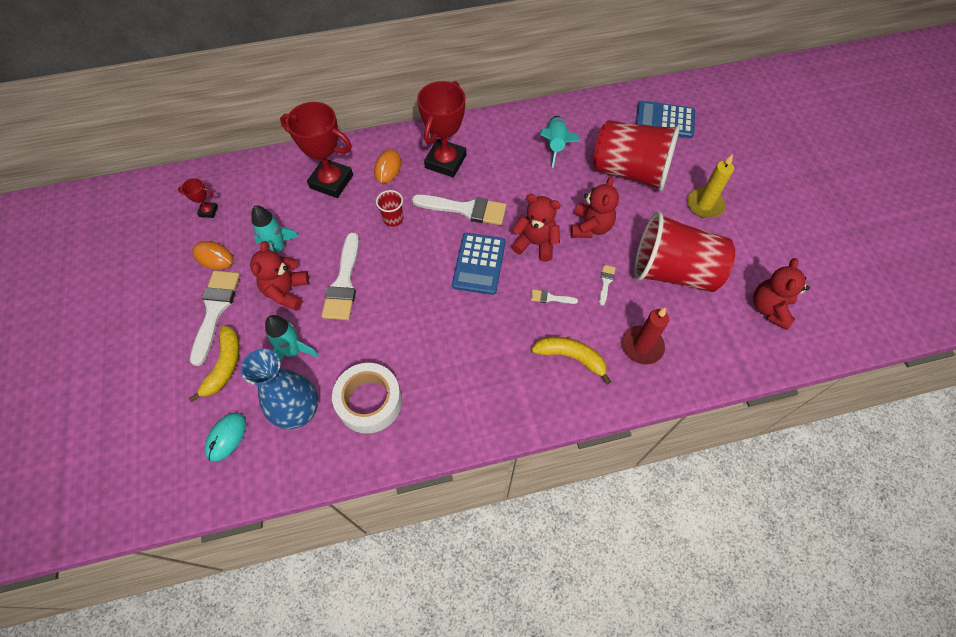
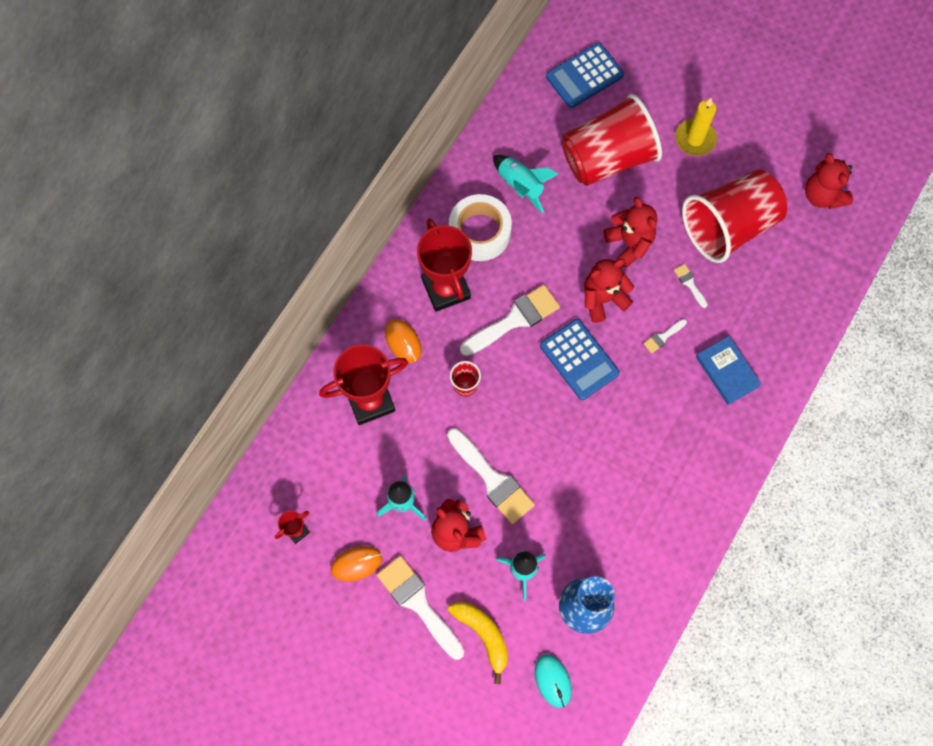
camera: 45 degrees left, 10 degrees up
white tape [332,363,402,434] -> white tape moved to [449,194,512,261]
yellow banana [532,337,611,385] -> blue book [696,336,762,405]
red candle [622,308,669,365] -> none

